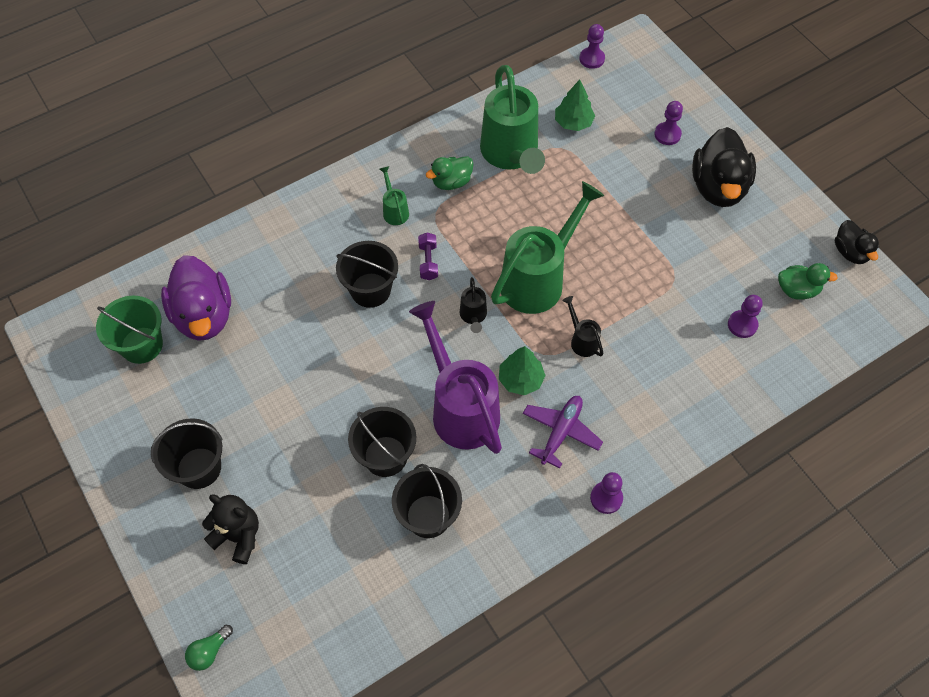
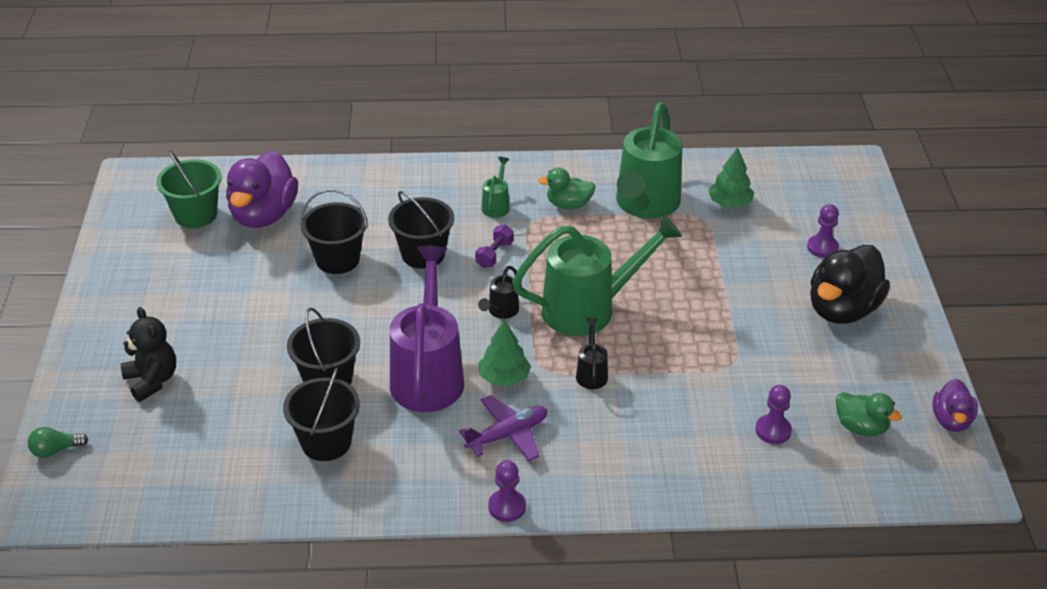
camera: 30 degrees right, 20 degrees down
black bucket [151,418,223,489] -> black bucket moved to [301,189,368,274]
purple pawn [579,24,605,69] -> none
black duck [835,220,879,264] -> purple duck [933,379,978,432]

